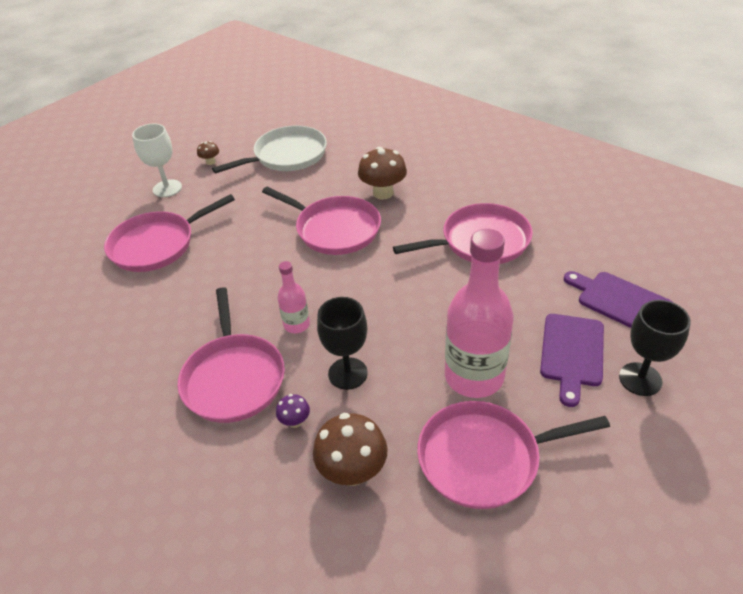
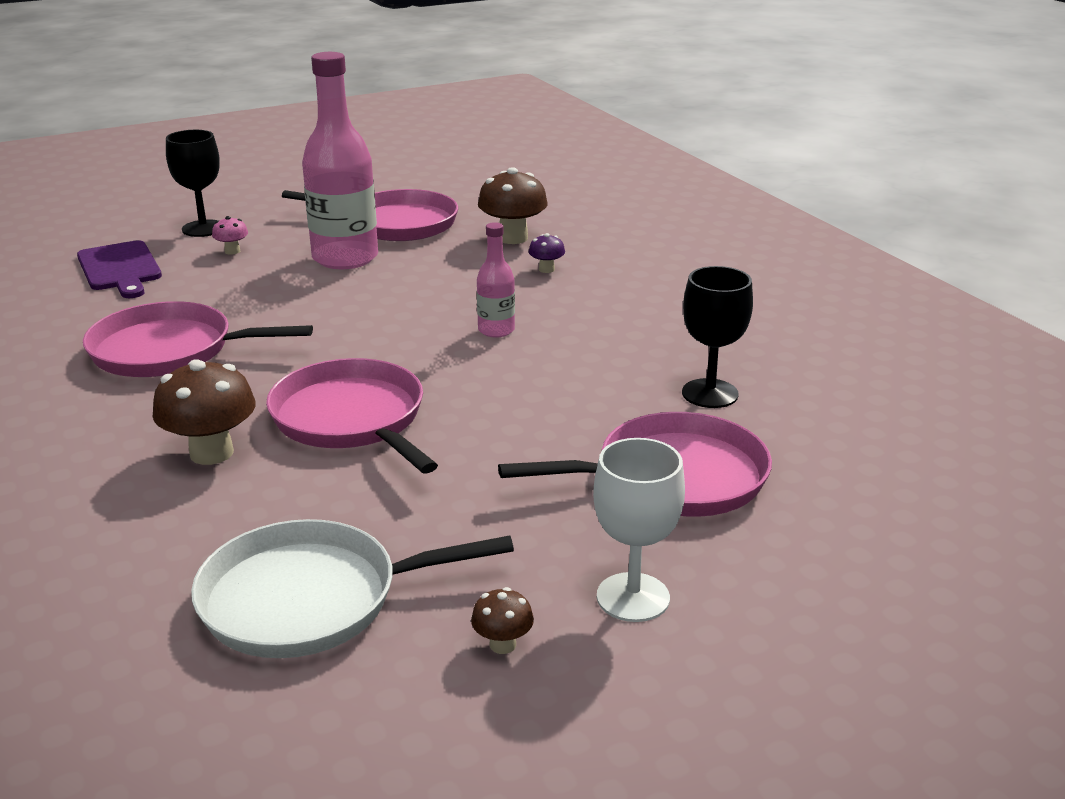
camera: 160 degrees left, 15 degrees down
pink pan [178,287,285,423] -> none
black goblet [317,297,368,390] -> black goblet moved to [682,266,753,408]
purple cutting board [540,314,604,407] -> pink mushroom [212,216,248,255]

